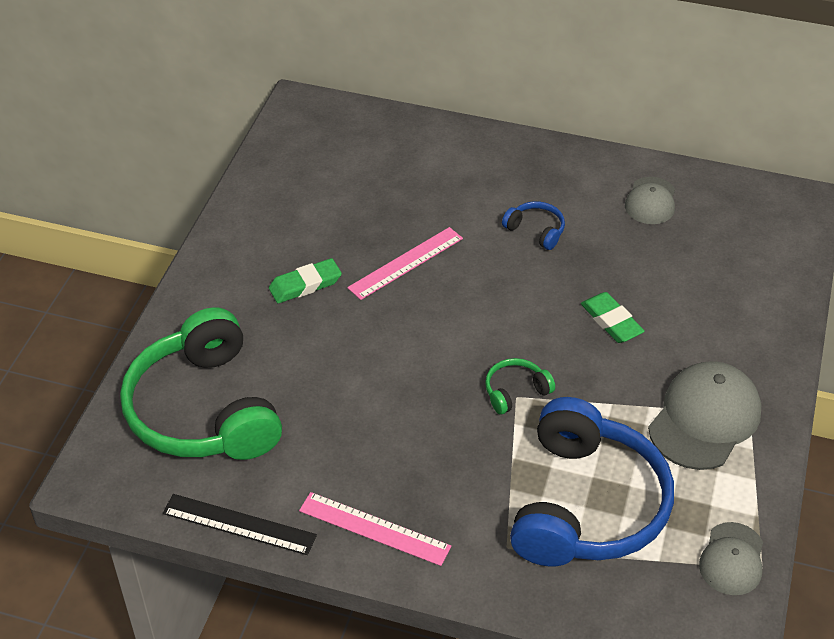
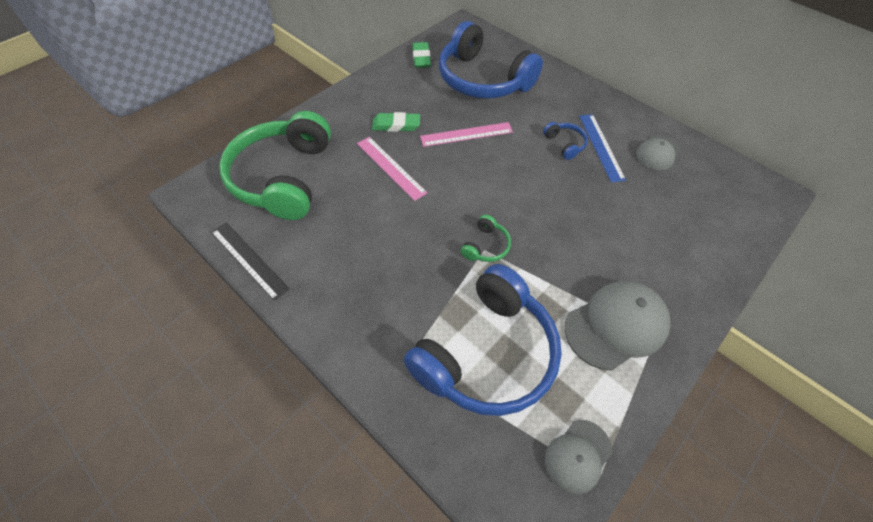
camera: 25 degrees right, 10 degrees up
pink ruler [299,492,451,566] -> pink ruler moved to [357,137,427,201]
green headphones [485,358,555,415] -> green headphones turned 120 degrees clockwise [461,215,511,262]
green eraser [581,292,645,343] -> green eraser moved to [413,42,431,68]
none -> blue headphones [439,21,543,99]
none -> blue ruler [579,114,626,182]

